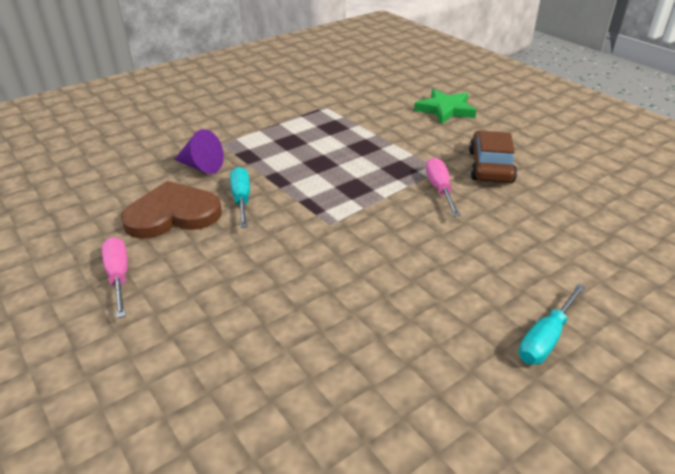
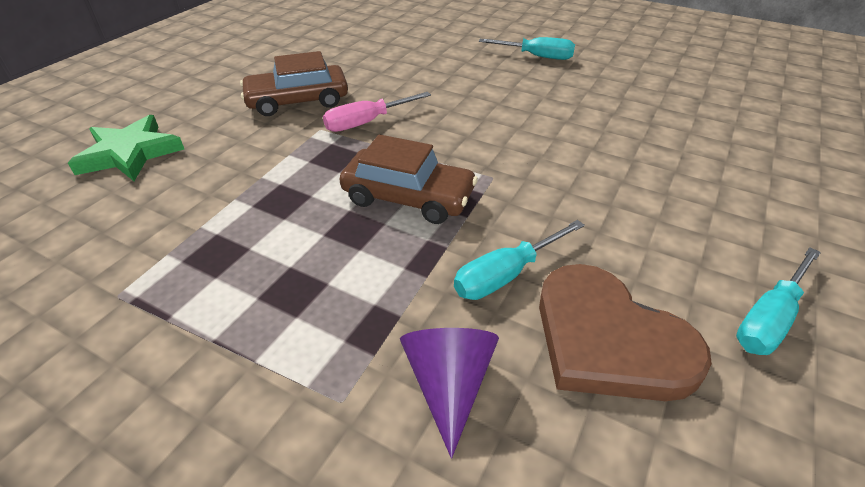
camera: 115 degrees left, 5 degrees up
pink screwdriver [102,237,128,319] -> turquoise screwdriver [736,247,821,355]
none -> brown car [339,134,478,224]

